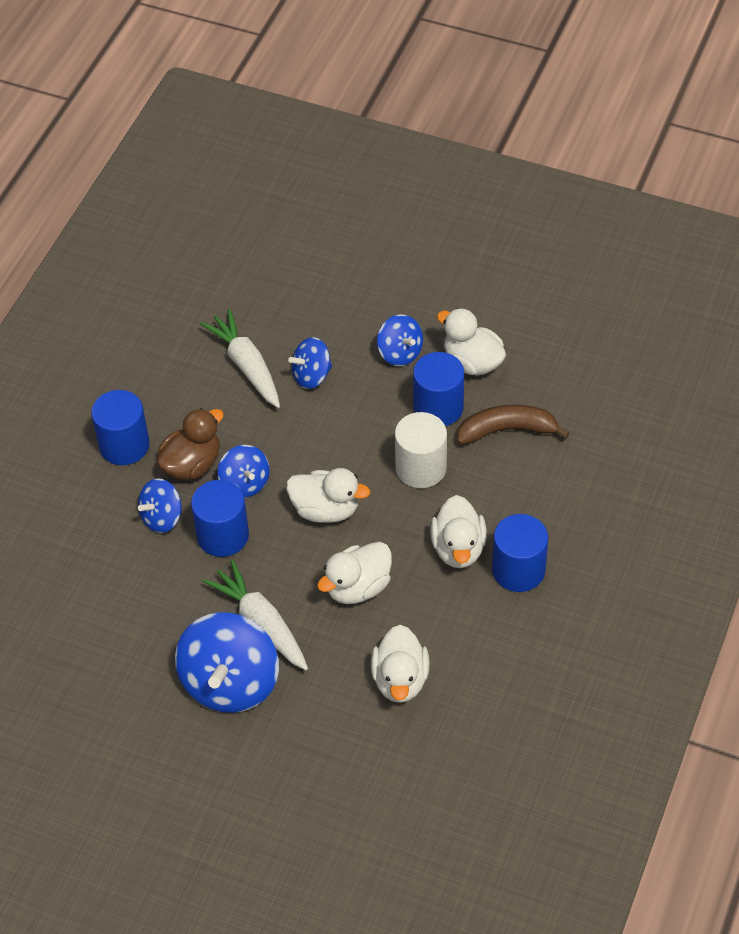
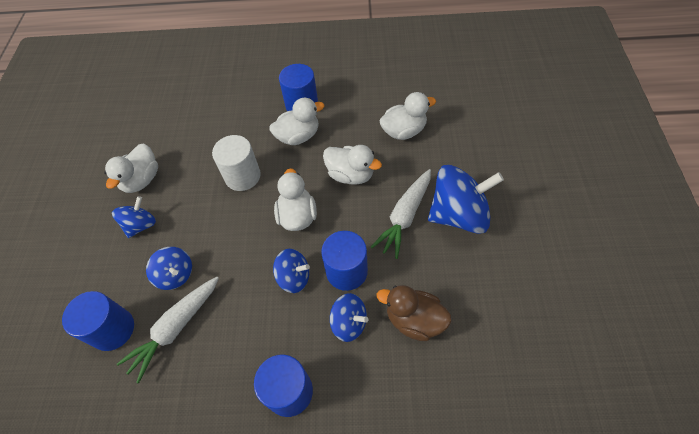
camera: 110 degrees left, 5 degrees up
brown duck [157,408,224,480] -> brown duck moved to [377,285,452,341]
blue spinning top [218,445,270,498] -> blue spinning top turned 60 degrees clockwise [273,249,310,293]
blue cylinder [413,352,464,426] -> blue cylinder moved to [62,291,134,351]
brown banana [457,405,570,445] -> none

